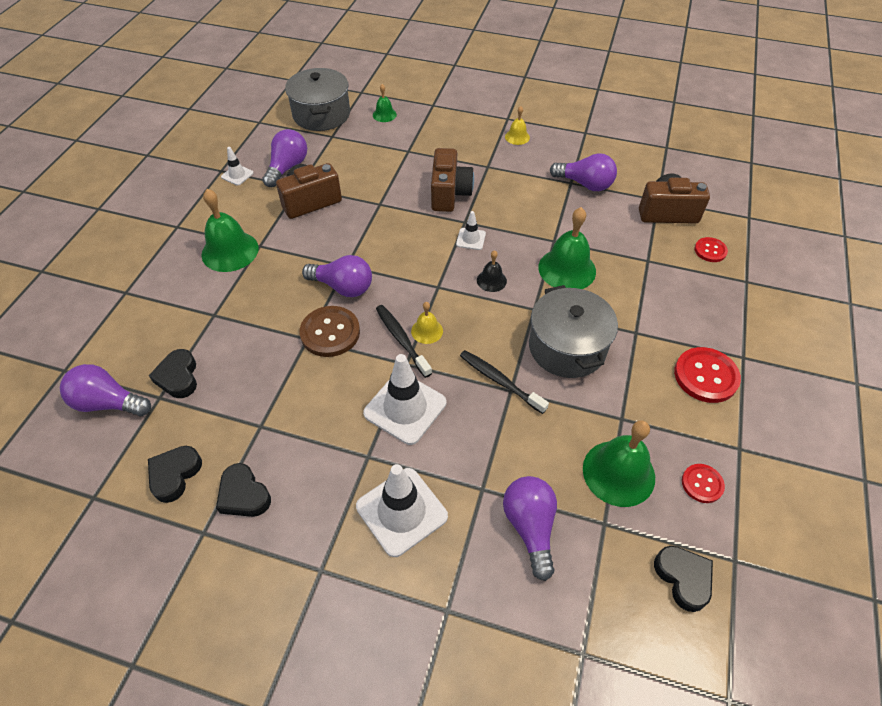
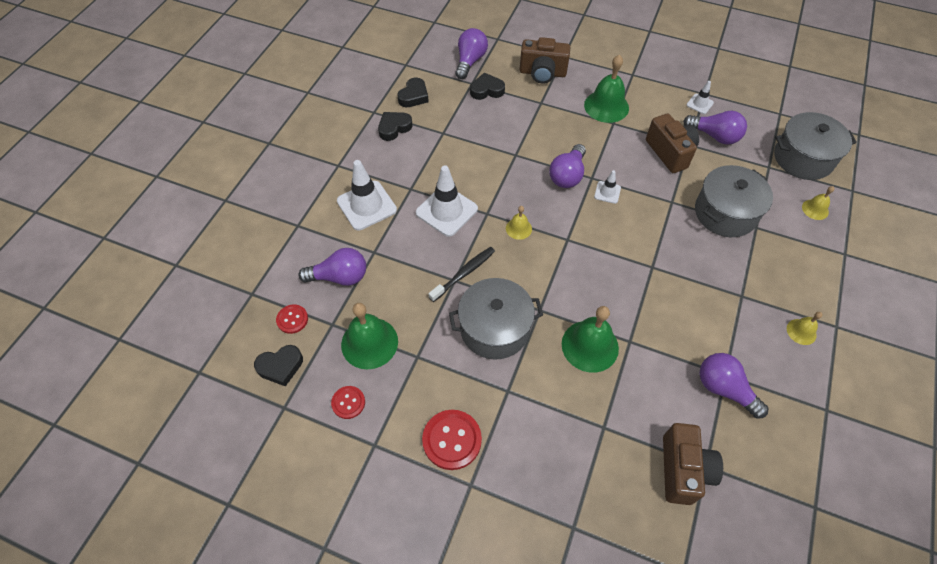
camera: 95 degrees right, 5 degrees up
black heart [148,446,202,503] -> black heart turned 90 degrees clockwise [397,77,429,107]
brown button [299,306,360,357] -> none
green bell [373,84,397,122] -> yellow bell [802,186,834,220]
black toothbrush [376,305,432,378] -> none
brown camera [431,148,474,212] -> brown camera moved to [520,37,571,83]
white traffic cone [456,211,486,250] -> white traffic cone moved to [594,170,621,204]
black bell [477,250,507,292] -> none
purple light bulb [550,153,617,191] -> purple light bulb turned 105 degrees clockwise [699,353,769,419]
red button [695,237,728,262] -> red button moved to [276,304,308,334]
none -> grey pot [695,165,773,237]

